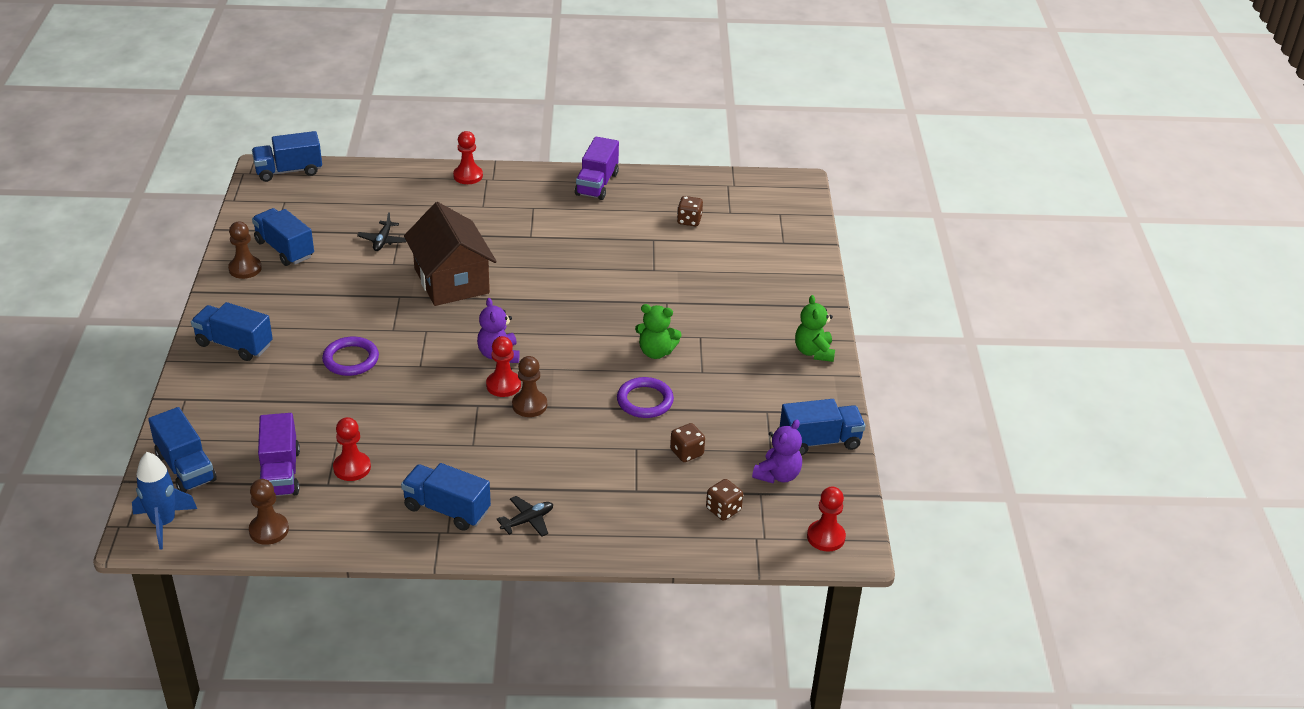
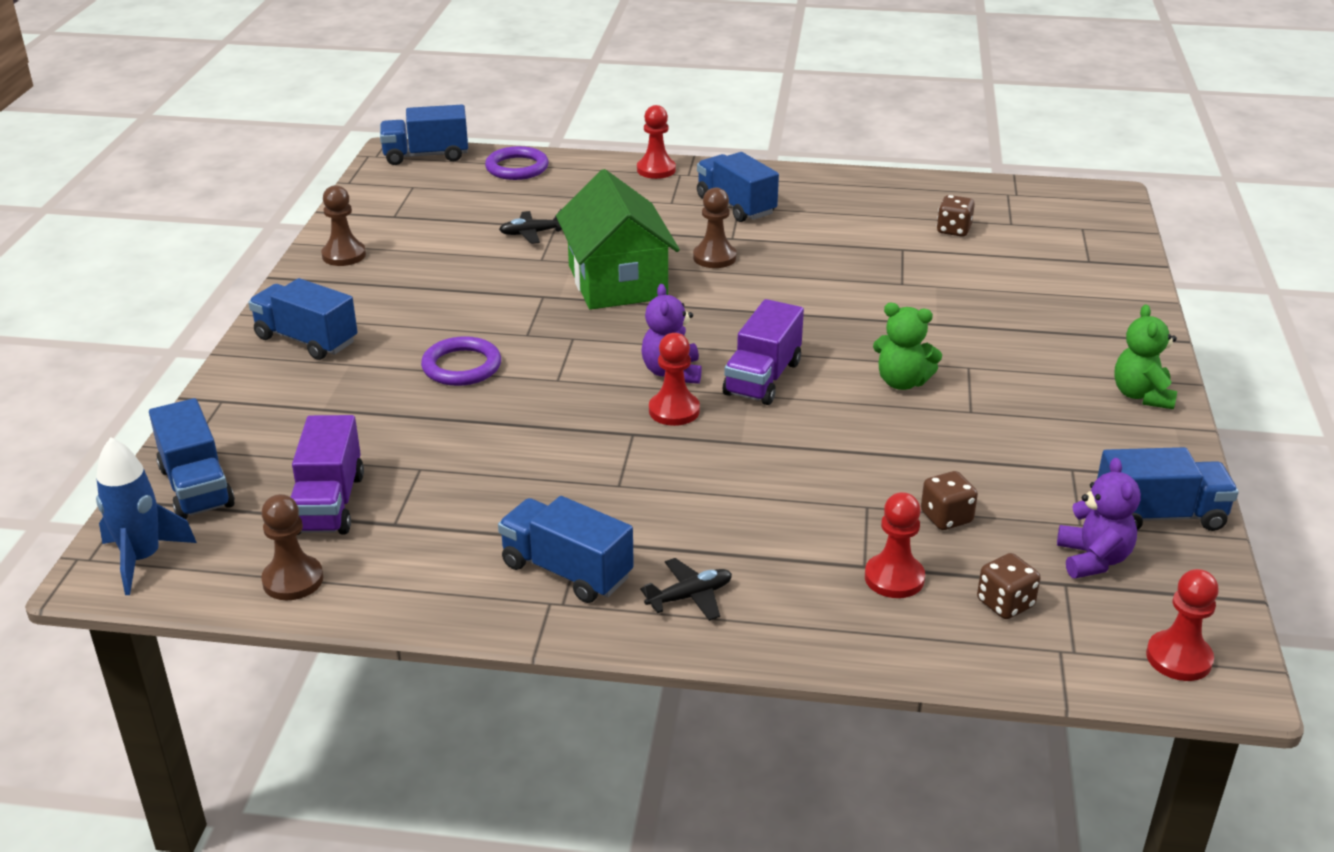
camera: 10 degrees right, 5 degrees down
blue truck [252,208,314,266] -> blue truck moved to [697,152,779,222]
red pawn [333,417,371,481] -> red pawn moved to [865,492,925,598]
black plane [357,212,406,251] -> black plane turned 60 degrees clockwise [499,209,562,244]
brown house [404,202,497,306] -> green house [556,169,680,310]
brown pawn [512,356,547,417] -> brown pawn moved to [693,187,736,268]
purple truck [575,137,619,200] -> purple truck moved to [723,299,804,405]
purple ring [617,377,674,418] -> purple ring moved to [485,146,549,180]
purple teddy bear [752,420,802,483] -> purple teddy bear turned 45 degrees counterclockwise [1057,458,1141,578]

